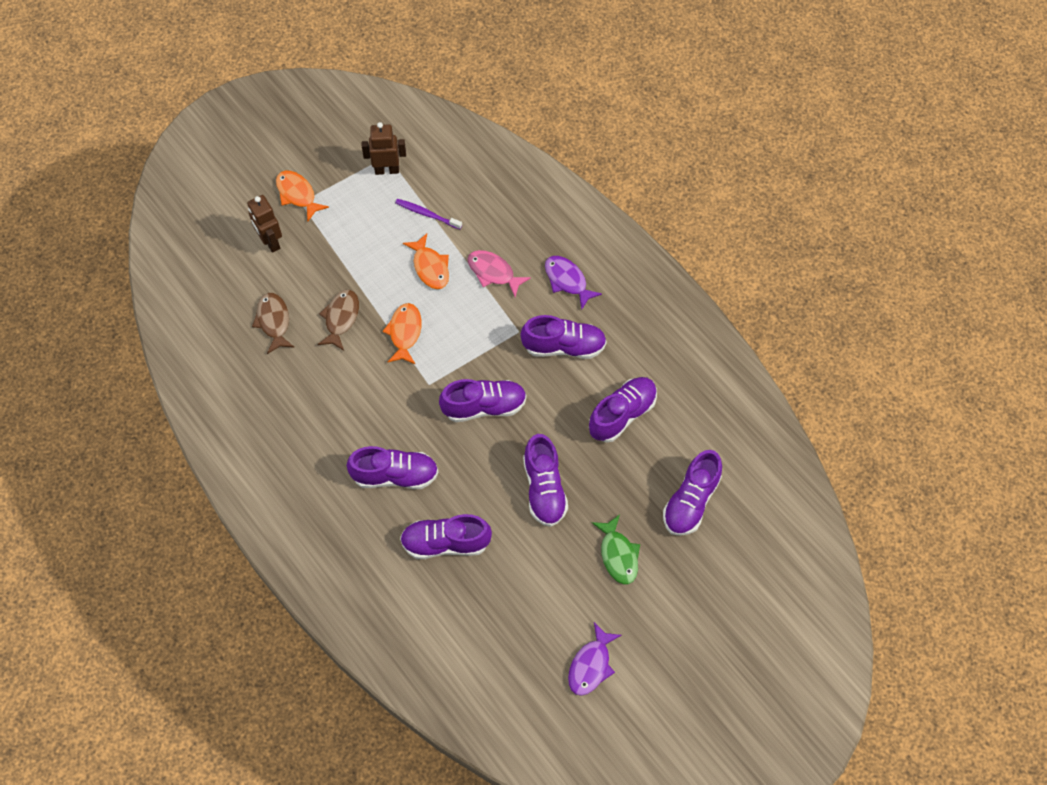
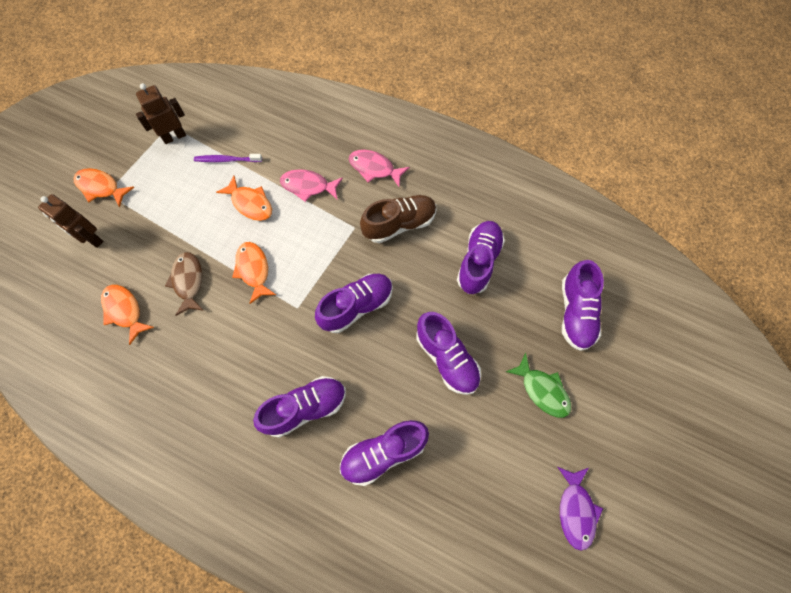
camera: 25 degrees left, 5 degrees up
brown fish [252,293,295,354] -> orange fish [101,285,154,345]
purple shoe [521,315,607,359] -> brown shoe [360,195,436,243]
purple fish [545,256,602,309] -> pink fish [349,150,410,187]

